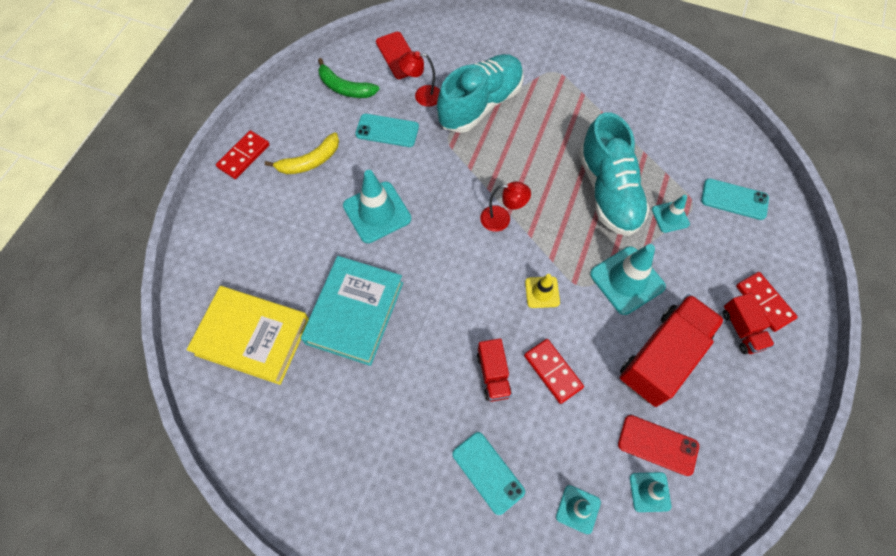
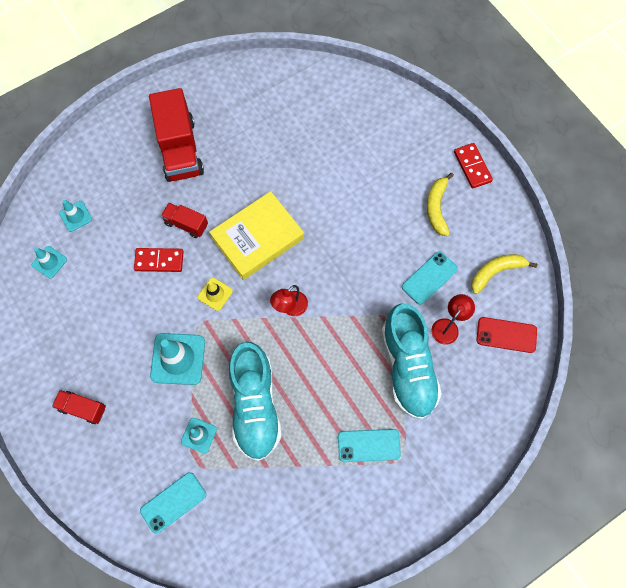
camera: 125 degrees right, 5 degrees up
yellow book [187,286,309,385] -> yellow book moved to [209,191,304,280]
turquoise book [301,256,403,366] -> none
green banana [318,58,380,98] -> yellow banana [471,254,537,294]
turquoise traffic cone [343,170,411,243] -> none
turquoise phone [452,432,525,515] -> turquoise phone moved to [338,429,401,462]
turquoise shoe [579,112,650,236] -> turquoise shoe turned 120 degrees counterclockwise [229,342,282,461]
red phone [618,415,699,476] -> none
red truck [620,294,725,407] -> red truck moved to [149,88,204,182]
red domino [736,272,798,332] -> none

